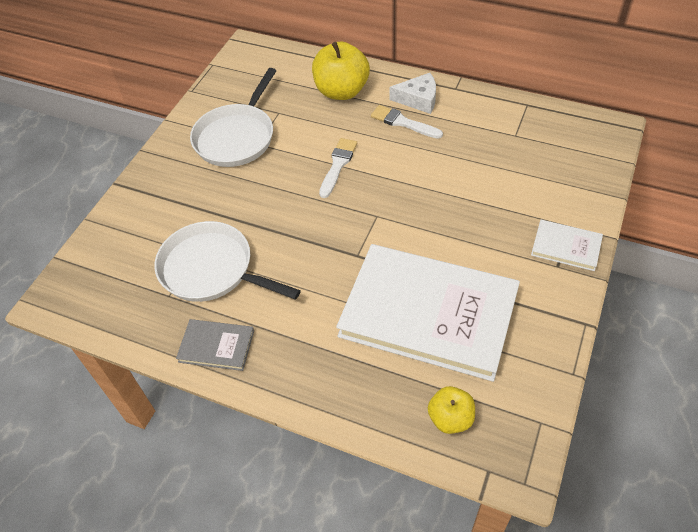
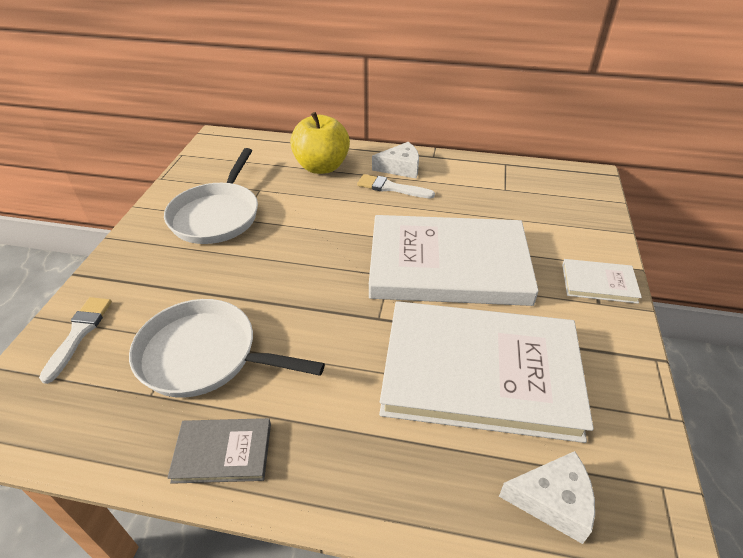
camera: 15 degrees left, 10 degrees down
white brush [319,138,357,198] -> white brush moved to [39,297,112,384]
yellow apple [428,386,475,434] -> white cheese [499,451,595,544]
none -> white book [369,215,539,306]

